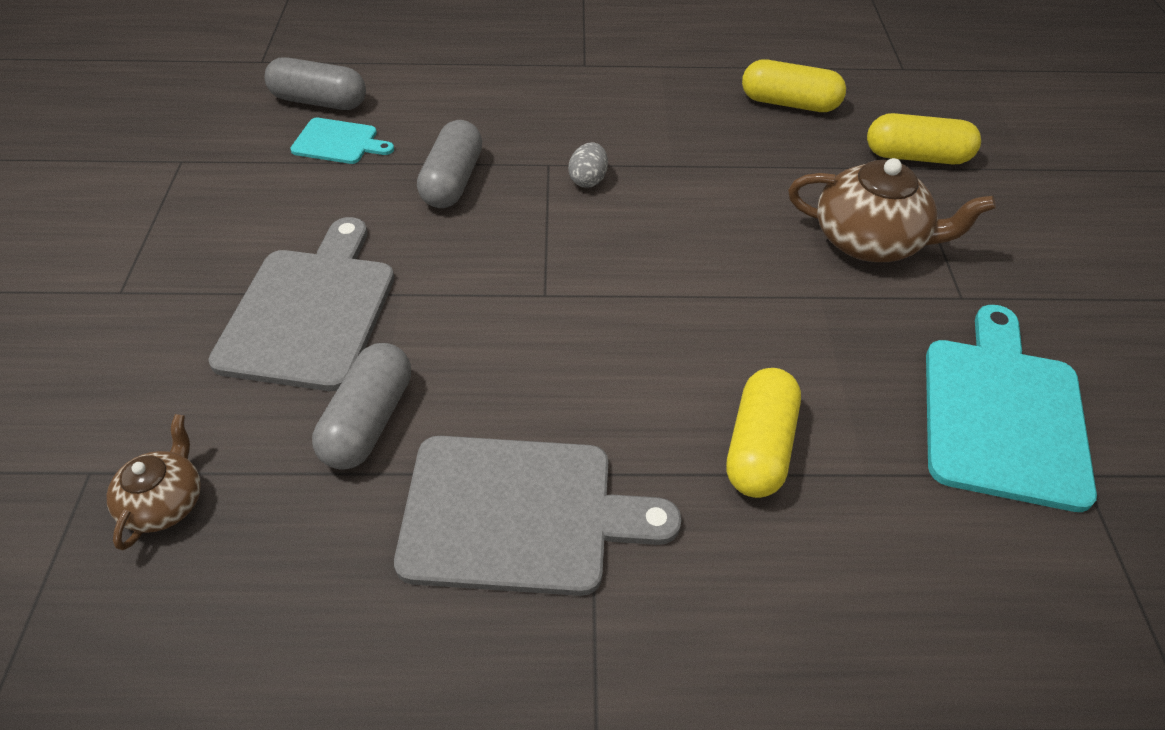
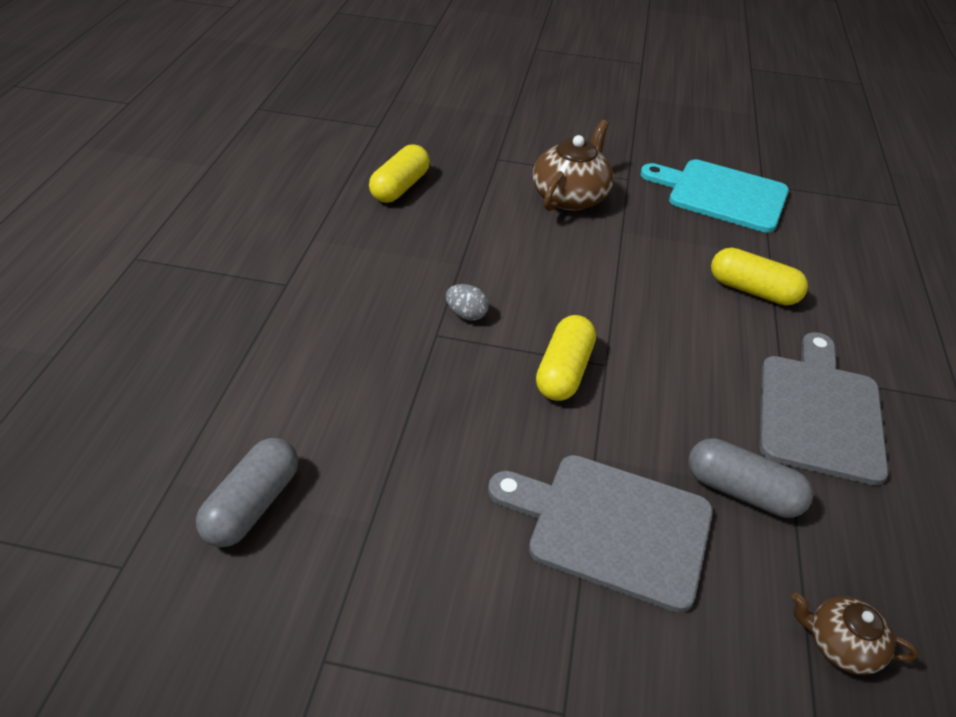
camera: 80 degrees left, 5 degrees down
turquoise cutting board [290,118,394,164] -> none
grey capsule [417,120,482,208] -> none
yellow capsule [867,113,981,164] -> yellow capsule moved to [536,315,596,401]

